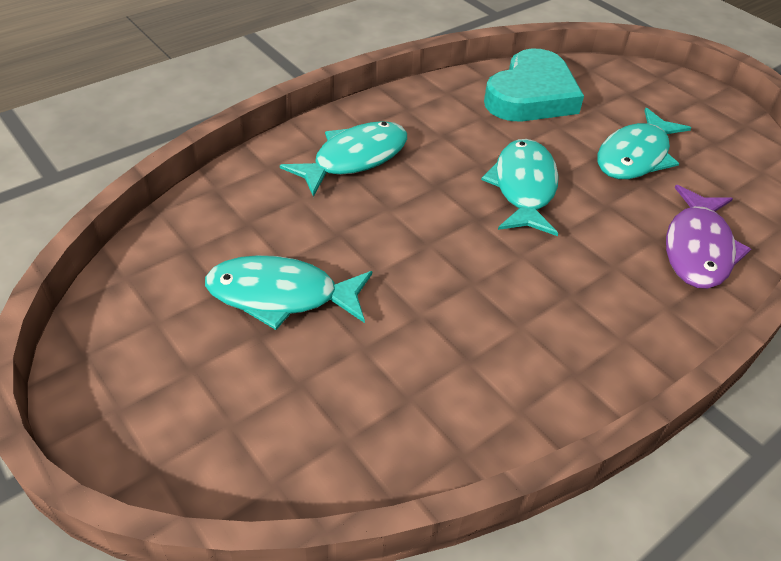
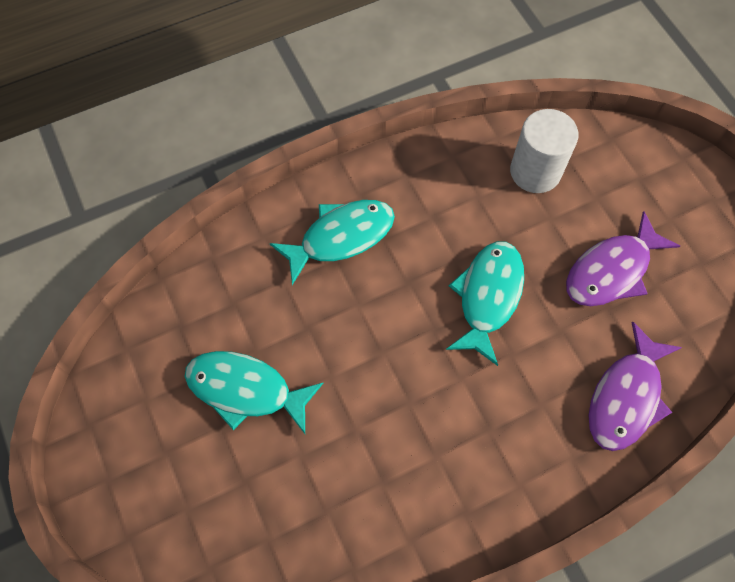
camera: 15 degrees right, 20 degrees up
turquoise heart [484,48,584,122] -> white cylinder [510,109,579,193]
turquoise fish [597,108,691,179] -> purple fish [566,211,680,306]

